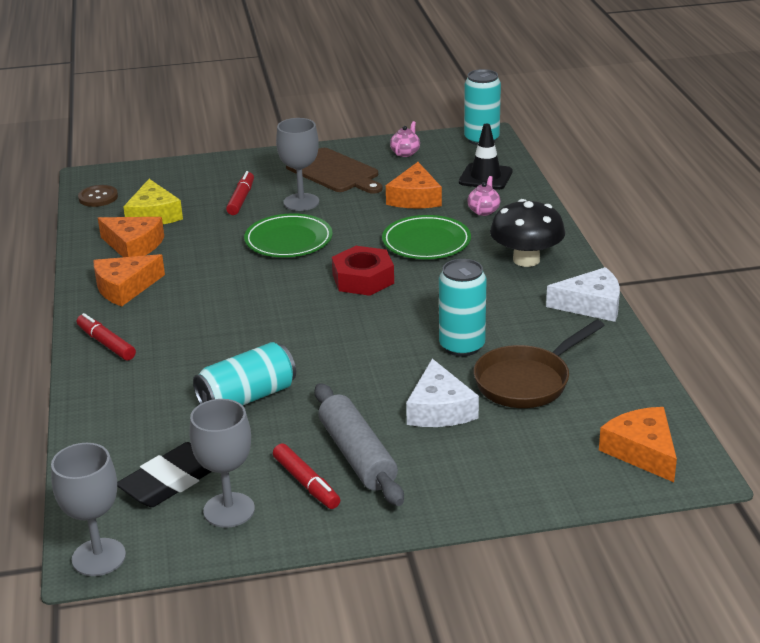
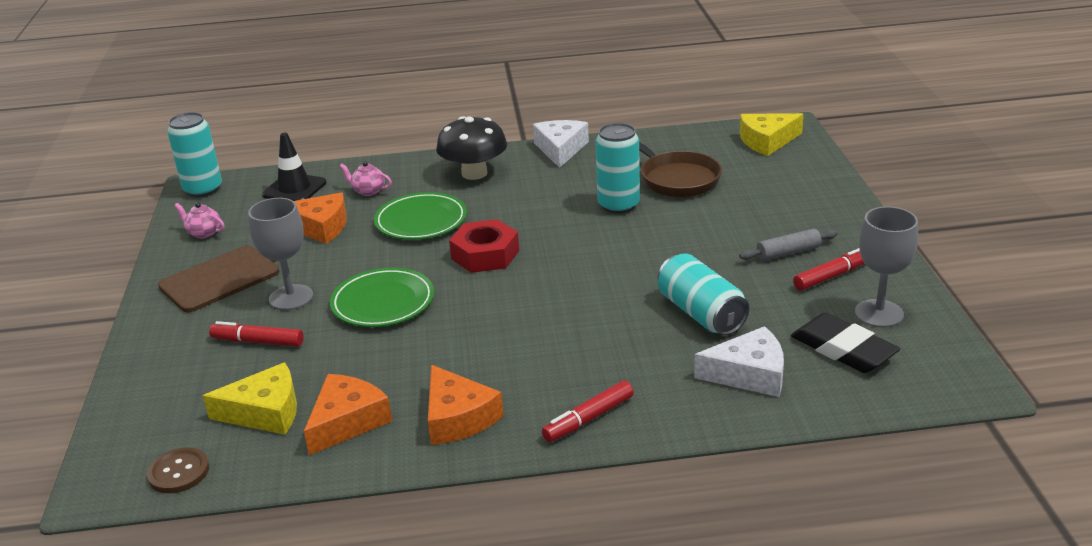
camera: 85 degrees left, 0 degrees up
grey goblet [51,443,126,576] -> none
grey rolling pin [315,383,404,506] -> grey rolling pin [739,228,838,261], size x0.59
white cheese [406,359,479,427] -> white cheese moved to [694,326,784,397]
orange cheese [599,407,677,482] -> yellow cheese [740,113,804,156]

